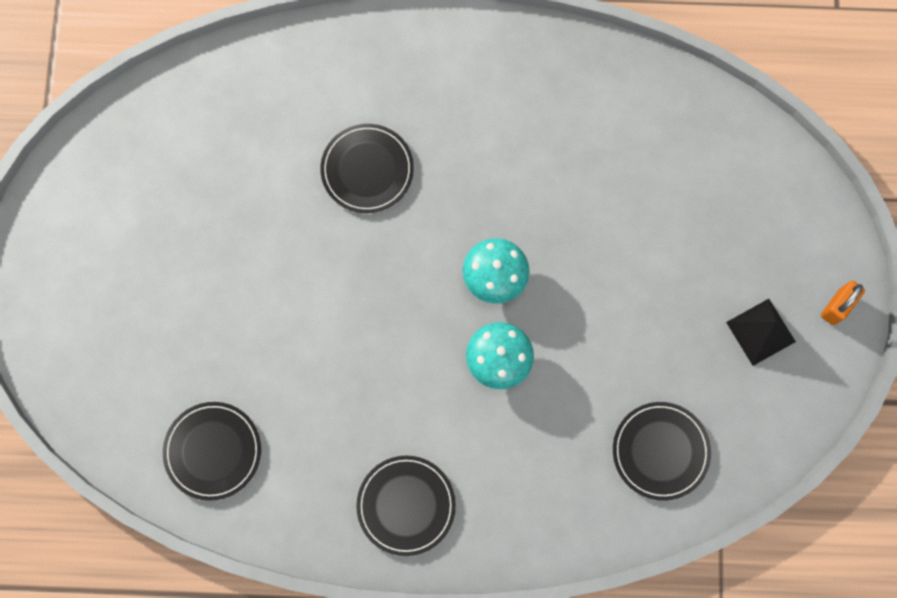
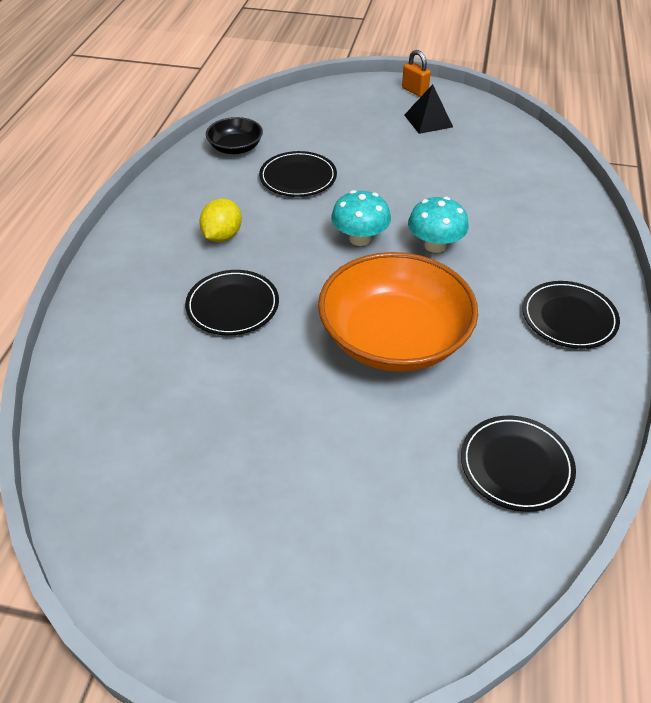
camera: 80 degrees left, 30 degrees down
black plate [613,402,711,501] -> black plate moved to [259,151,337,197]
none -> yellow lemon [199,198,242,242]
none -> black bowl [206,117,263,154]
none -> orange bowl [318,252,478,372]

